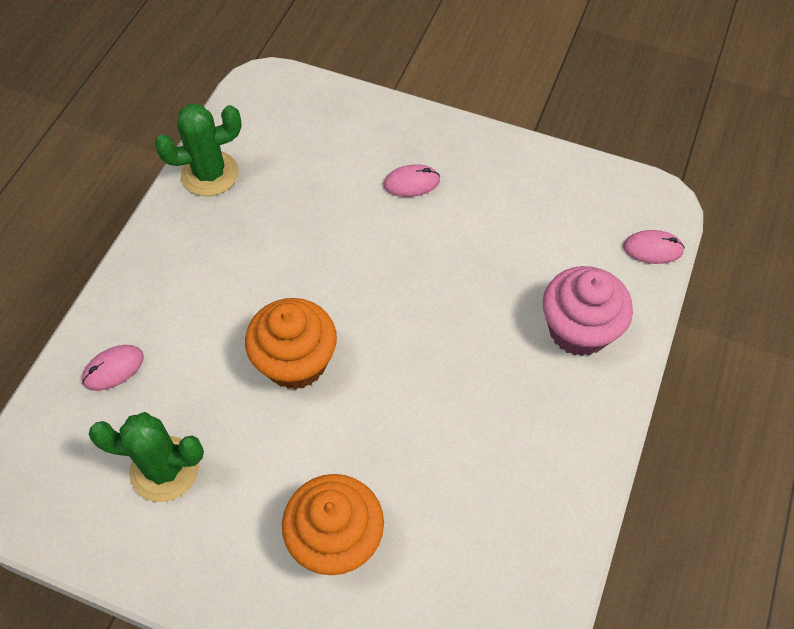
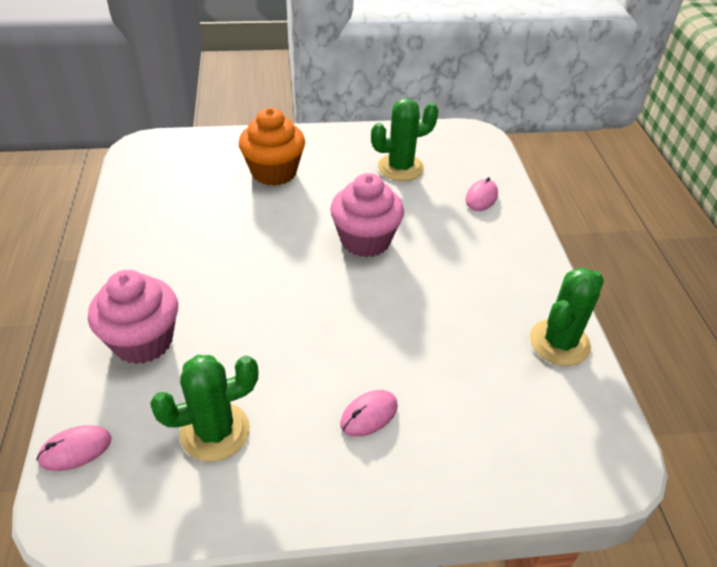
camera: 150 degrees right, 15 degrees down
orange cupcake [245,298,337,389] -> pink cupcake [330,173,404,257]
none -> green cactus [150,355,258,462]

